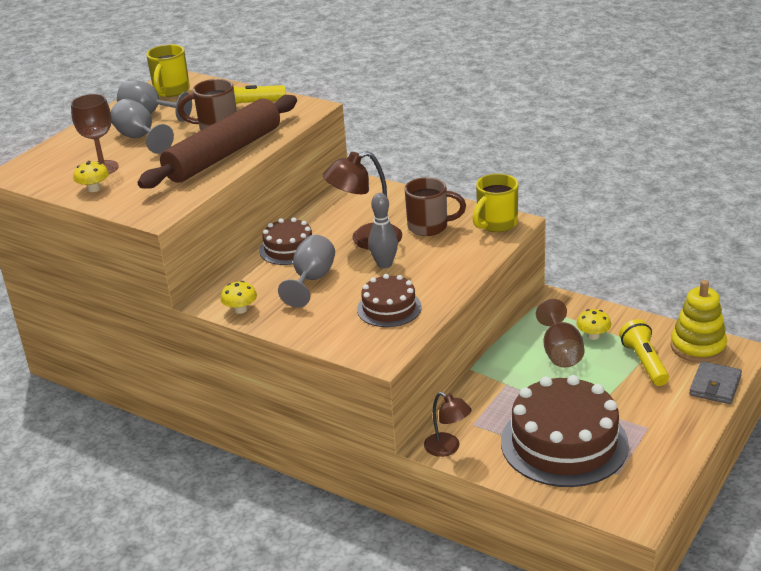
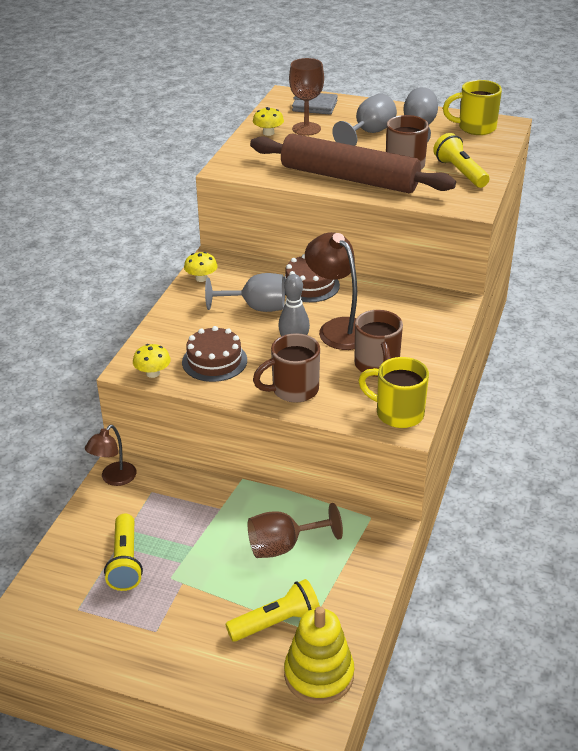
camera: 75 degrees right, 5 degrees up
brown cake [501,375,629,487] -> yellow flashlight [104,514,143,591]
yellow mushroom [576,309,611,340] -> yellow mushroom moved to [133,344,171,378]
grey wallet [689,361,742,404] -> grey wallet moved to [292,93,338,115]
none -> brown mug [253,333,320,403]

